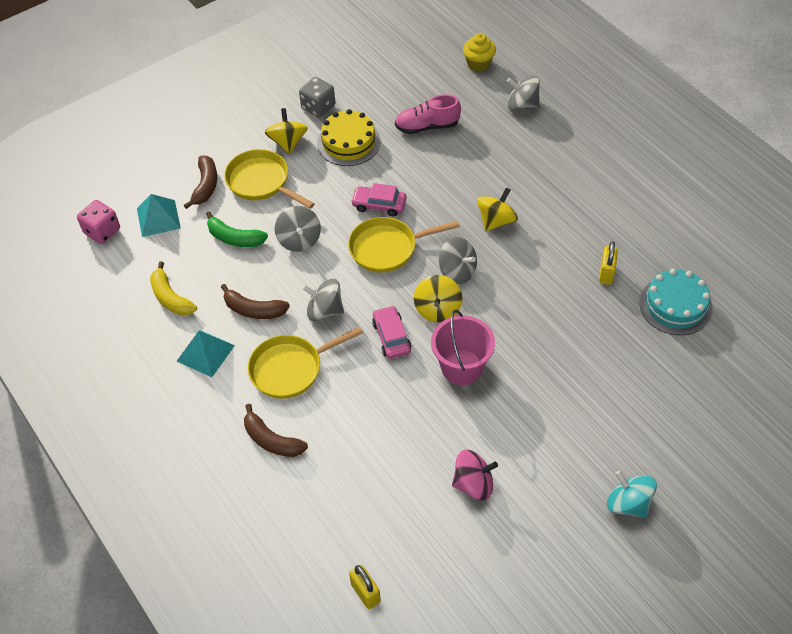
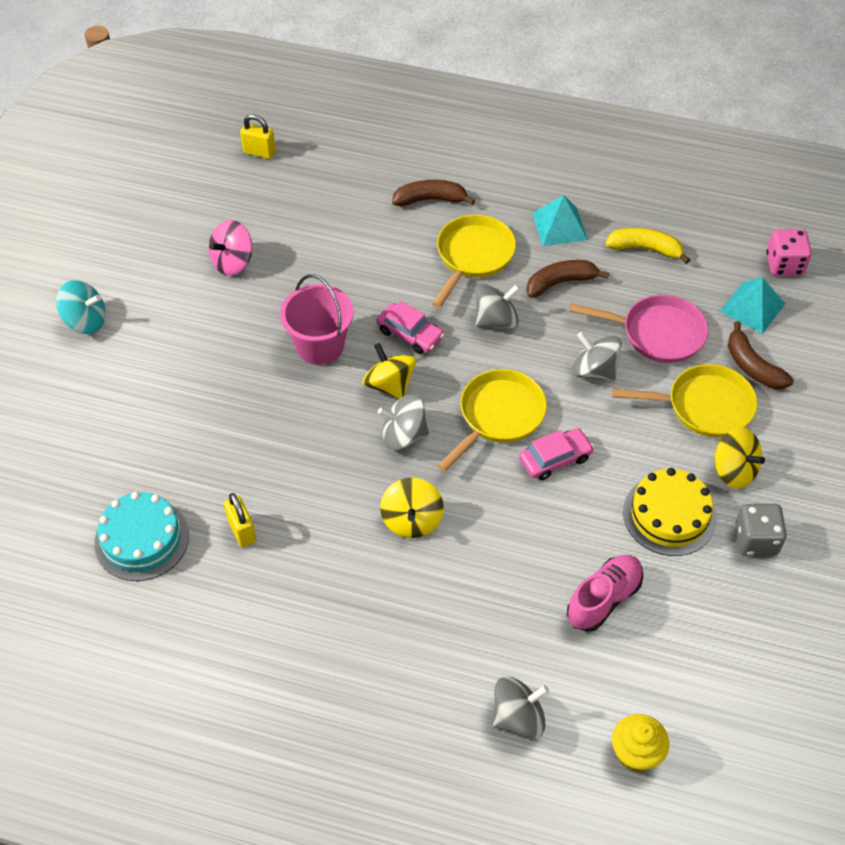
camera: 140 degrees right, 0 degrees up
green banana [206,211,268,247] -> pink pan [569,295,708,363]

